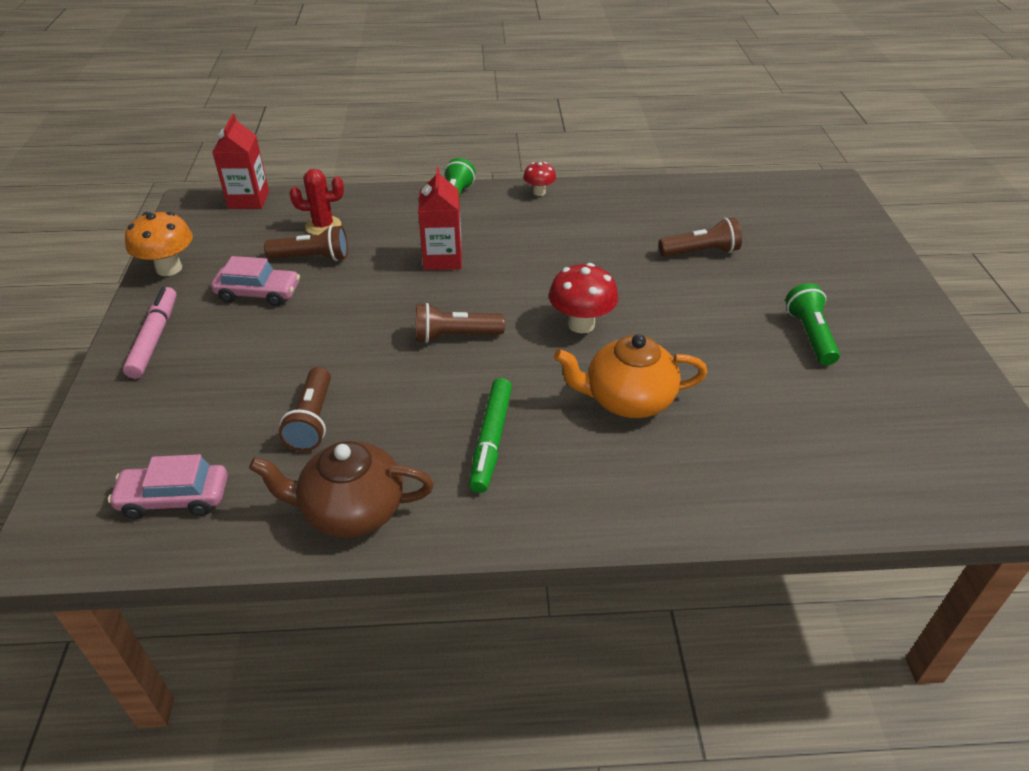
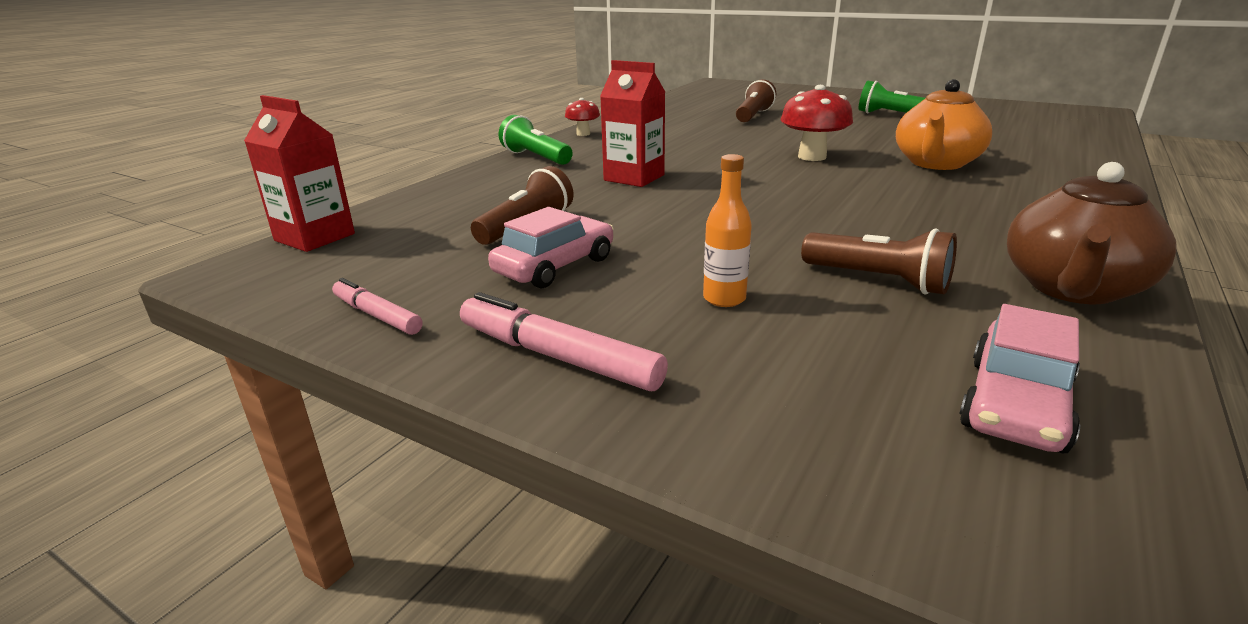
camera: 55 degrees left, 15 degrees down
orange mushroom [125,212,193,276] -> pink marker [332,278,423,335]
red cactus [290,169,344,235] -> none
brown flashlight [416,303,505,343] -> none
green marker [469,378,512,493] -> none
none -> orange bottle [703,154,752,307]

